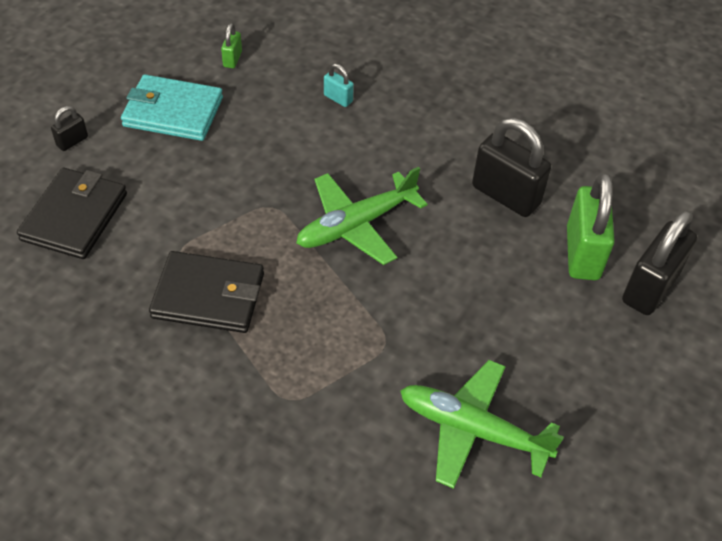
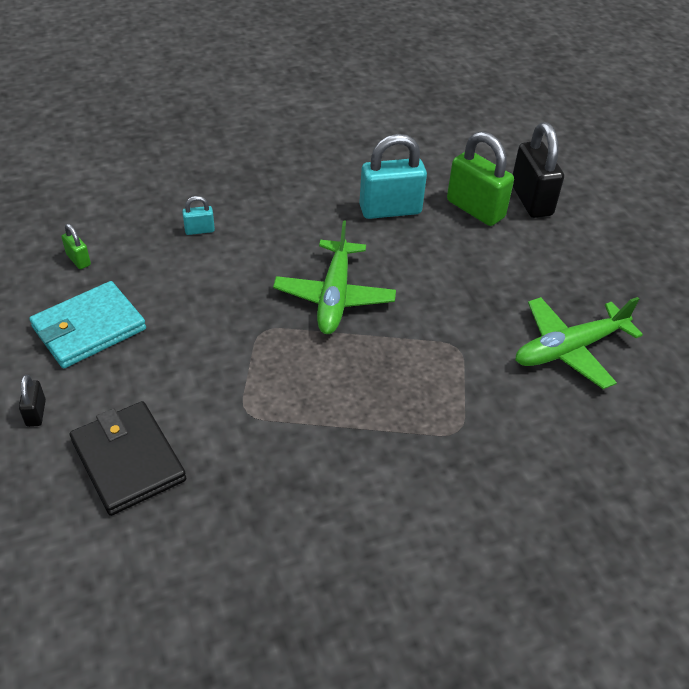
camera: 50 degrees left, 5 degrees down
black wallet [149,251,264,333] -> none
black padlock [472,118,551,217] -> turquoise padlock [359,134,427,219]

